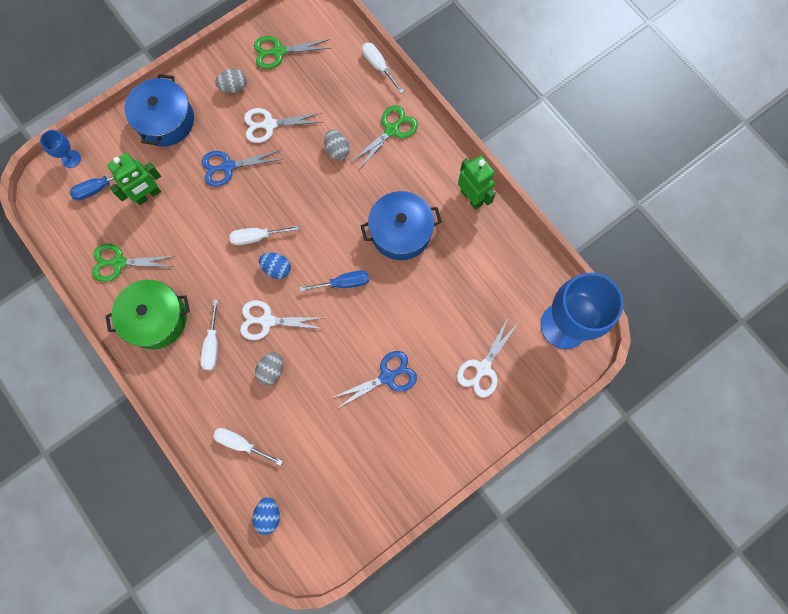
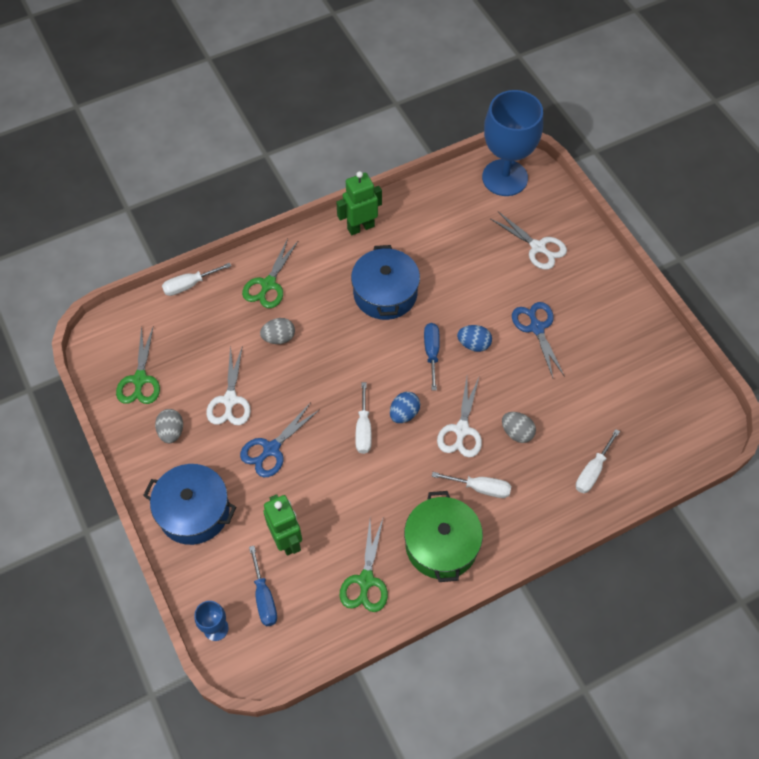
camera: 80 degrees left, 15 degrees down
blue scissors [202,150,283,187] -> blue scissors turned 45 degrees clockwise [240,404,320,477]
blue egg [252,497,280,535] -> blue egg moved to [457,325,492,352]
green scissors [352,105,418,168] -> green scissors turned 120 degrees counterclockwise [242,238,298,308]

